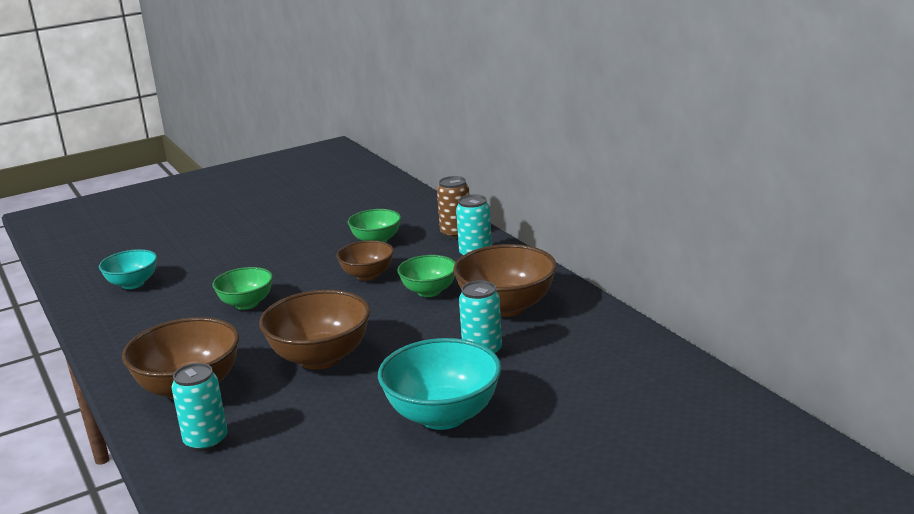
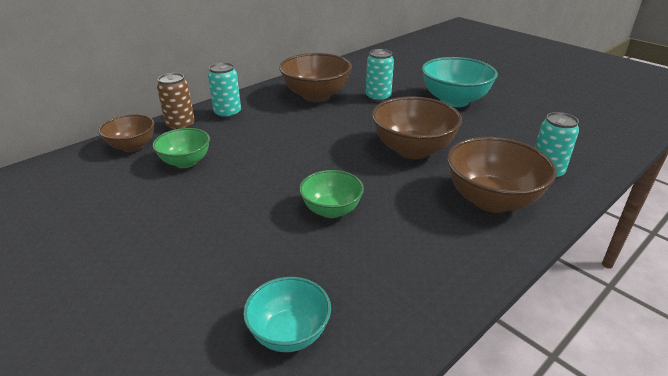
camera: 105 degrees left, 10 degrees up
brown bowl [336,240,394,281] -> brown bowl moved to [99,114,155,152]
green bowl [397,255,456,297] -> none

